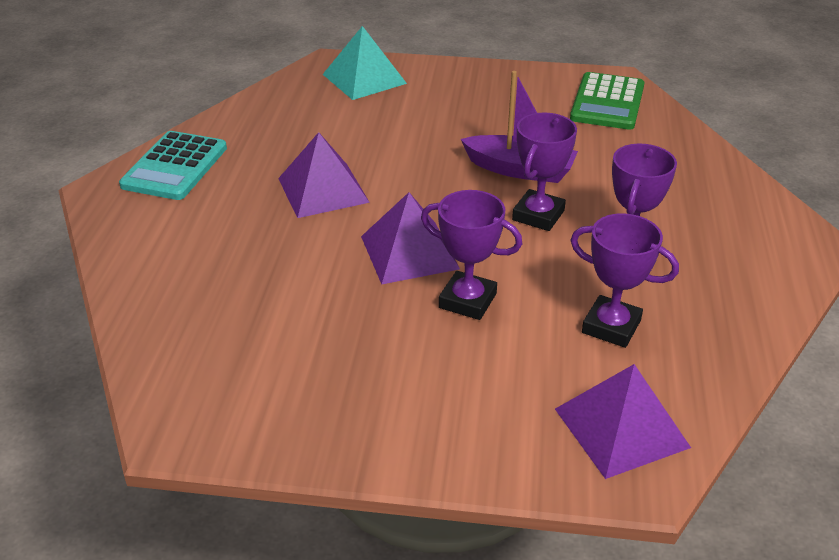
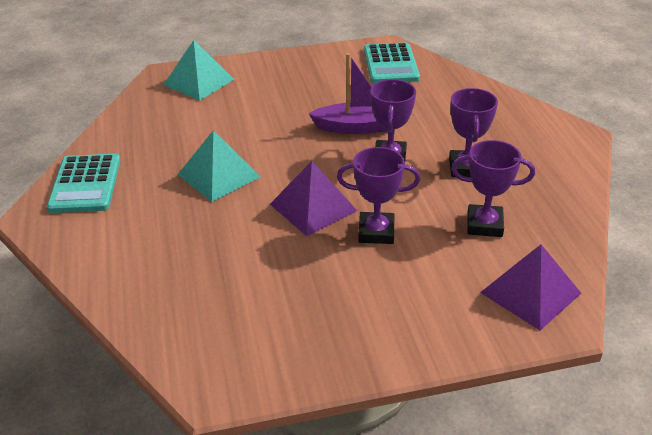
camera: 20 degrees left, 0 degrees up
purple pyramid [278,132,370,218] -> turquoise pyramid [178,130,260,202]
green calculator [570,72,644,130] -> turquoise calculator [364,43,420,83]

